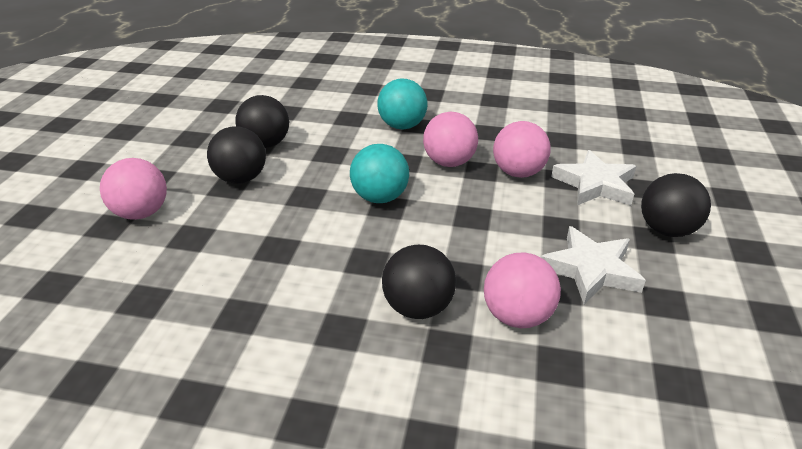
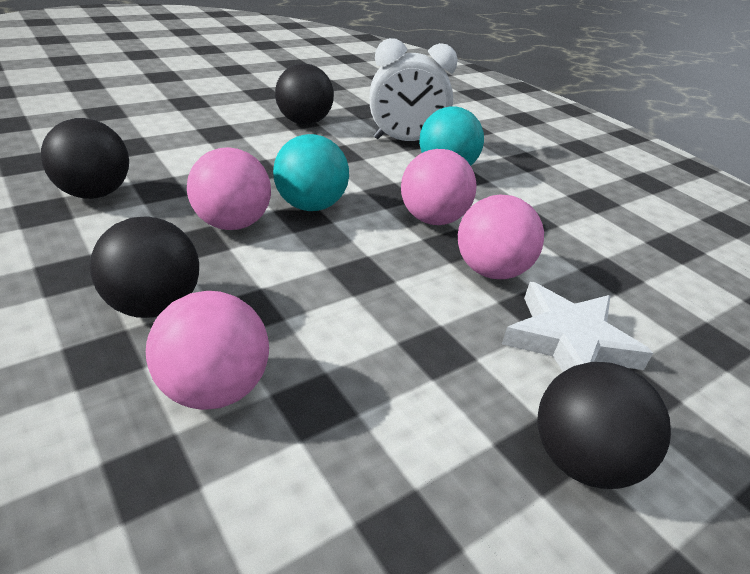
camera: 40 degrees right, 0 degrees up
pink ball [100,158,167,220] -> pink ball moved to [187,147,271,230]
black ball [207,126,266,184] -> black ball moved to [41,118,129,199]
white star [541,226,646,304] -> none
none -> white clock [370,38,458,141]

